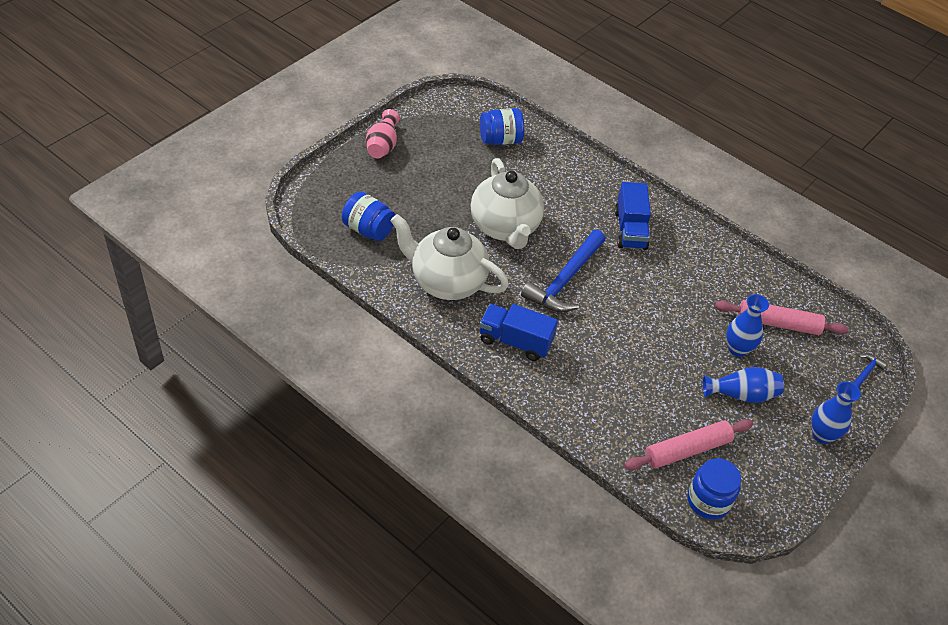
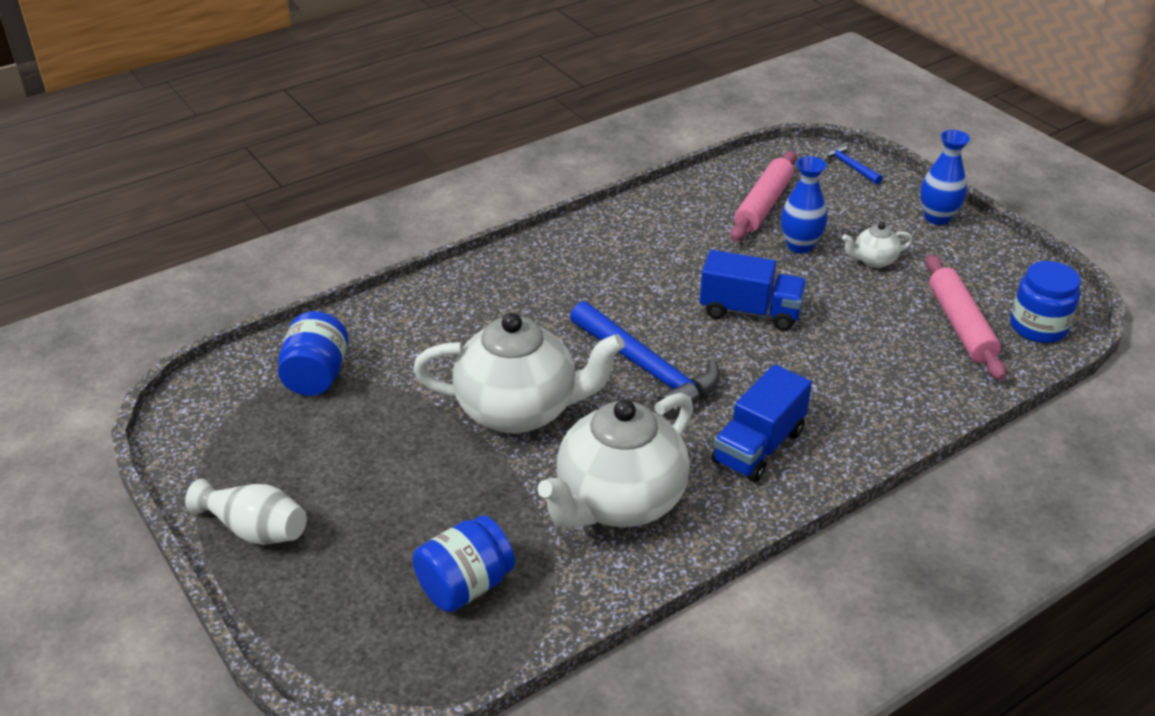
camera: 70 degrees left, 10 degrees down
pink vase [366,109,400,158] -> white vase [185,479,307,545]
blue truck [615,182,651,250] -> blue truck moved to [699,250,807,331]
blue vase [703,367,784,403] -> white teapot [842,222,913,268]

